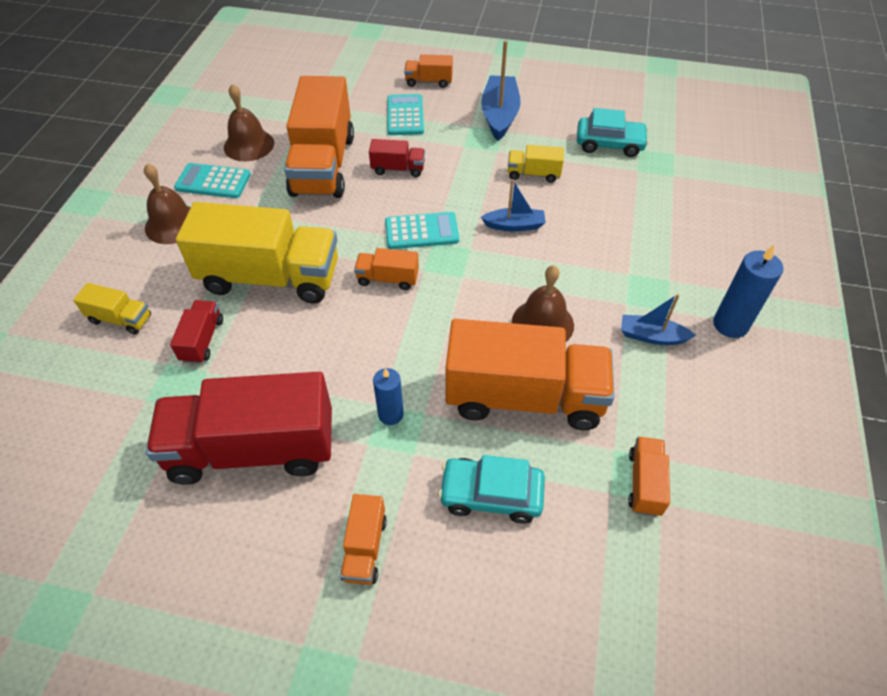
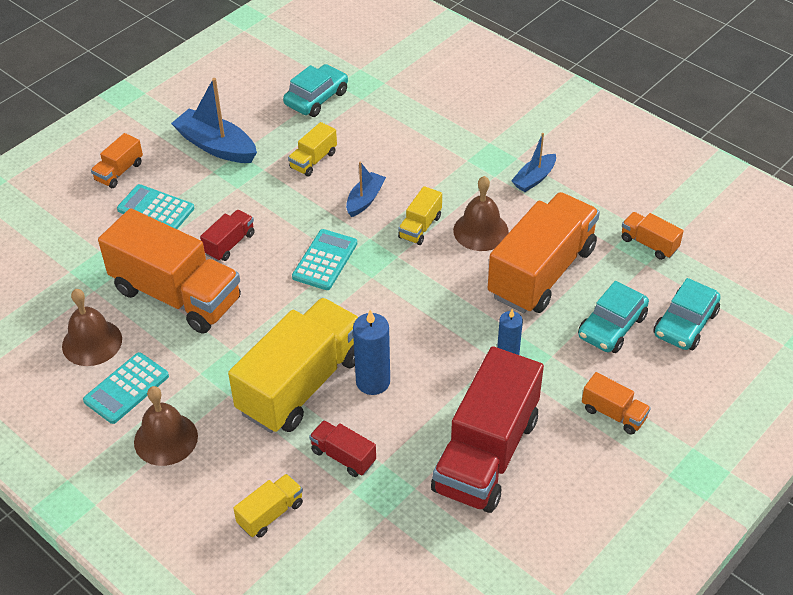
camera: 60 degrees left, 5 degrees down
orange truck [354,248,419,290] -> none
blue candle [713,244,783,338] -> blue candle moved to [353,310,390,395]
none -> yellow truck [398,186,442,245]
none -> turquoise car [653,278,721,350]

